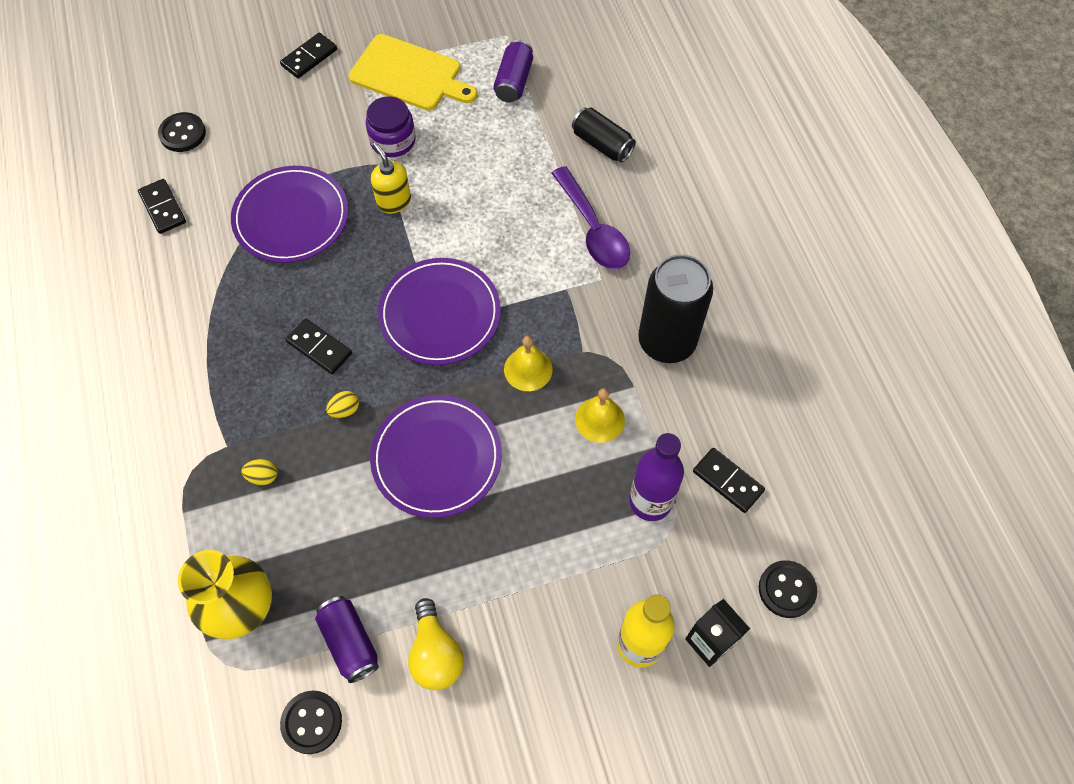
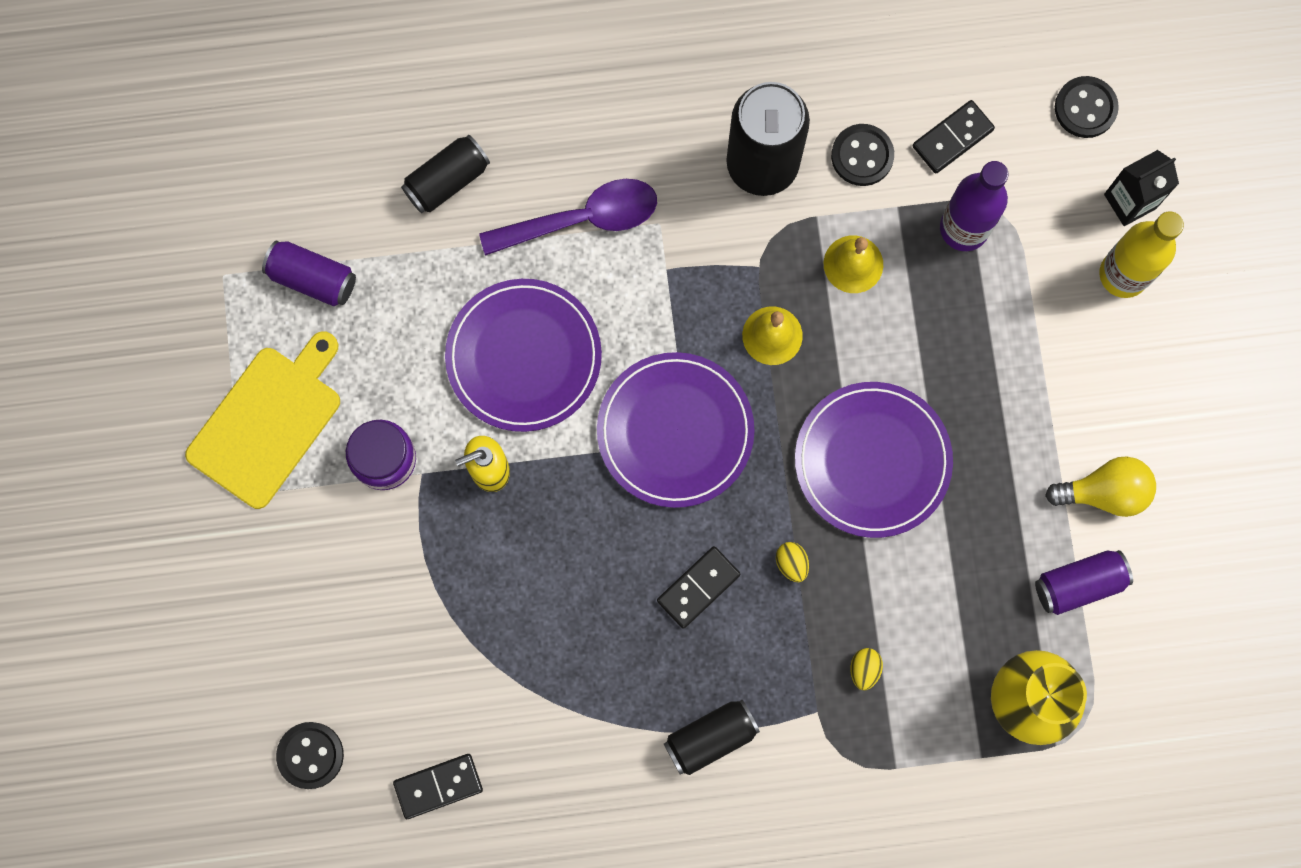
camera: 80 degrees left, 15 degrees up
purple plate [231,166,348,263] -> purple plate moved to [445,279,602,432]
black domino [280,33,337,78] -> none
black button [280,691,342,754] -> black button moved to [831,124,894,186]
none -> black can [664,700,760,775]

